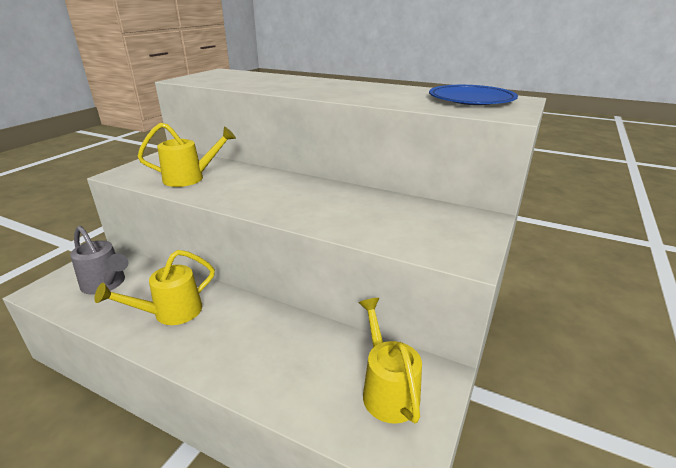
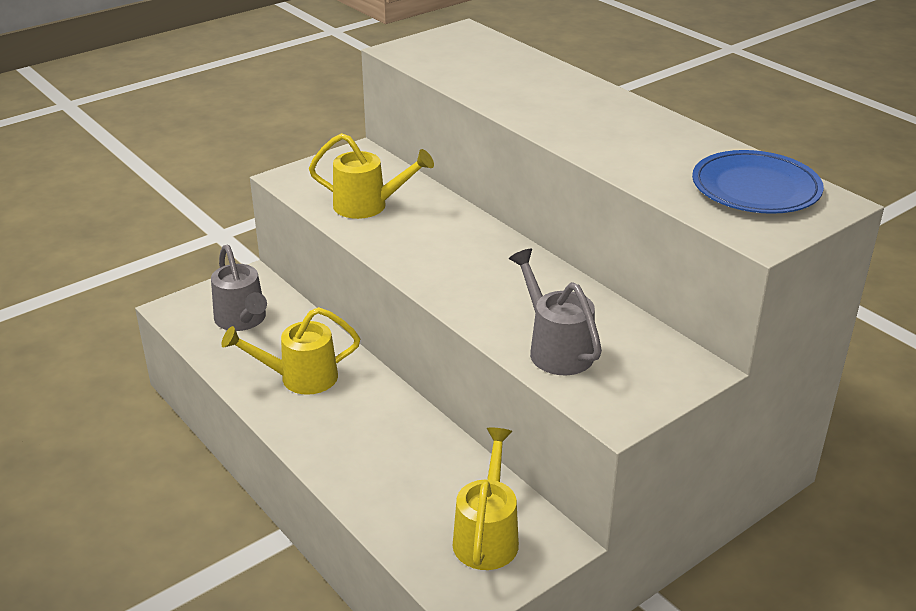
camera: 25 degrees right, 5 degrees up
none -> grey watering can [509,249,602,375]

